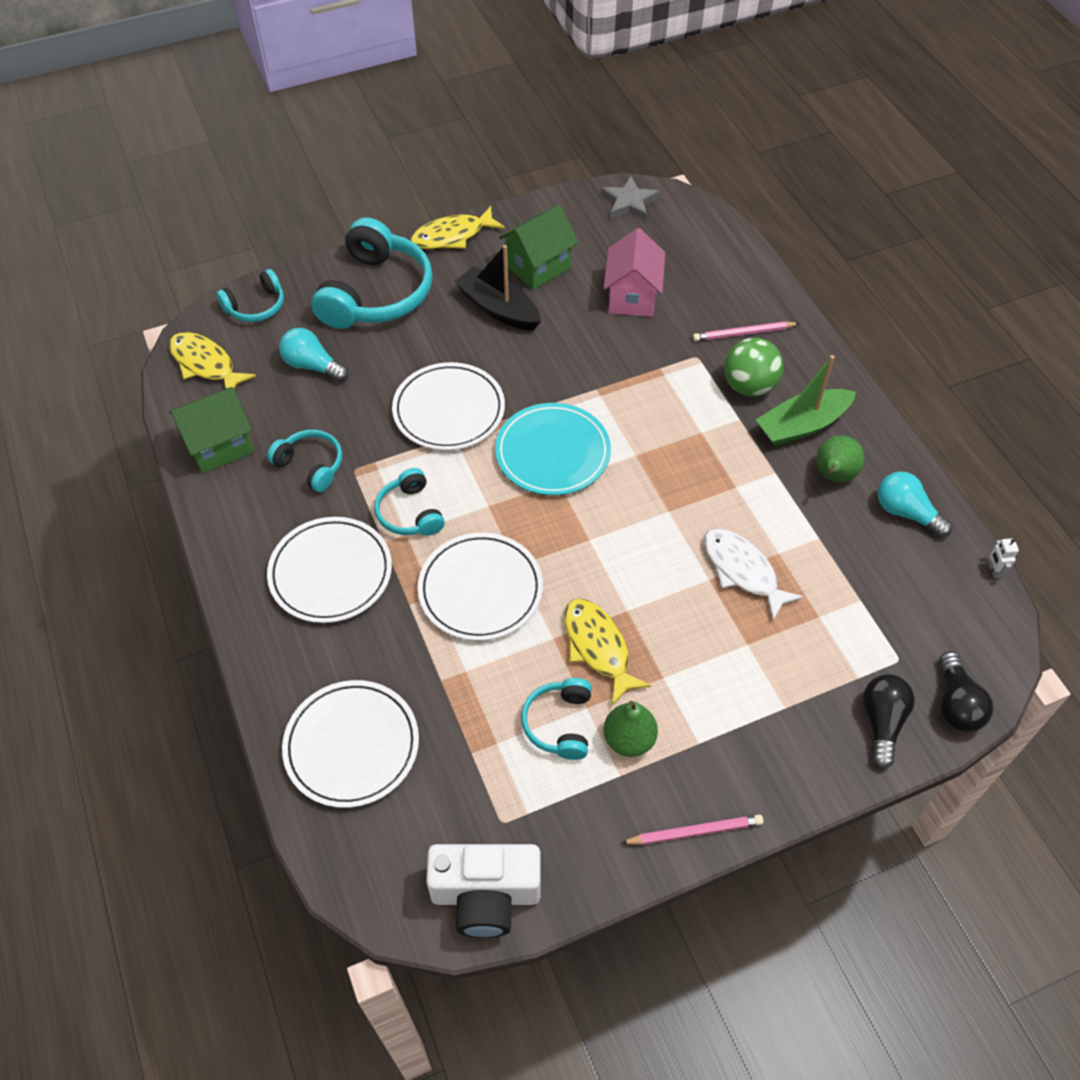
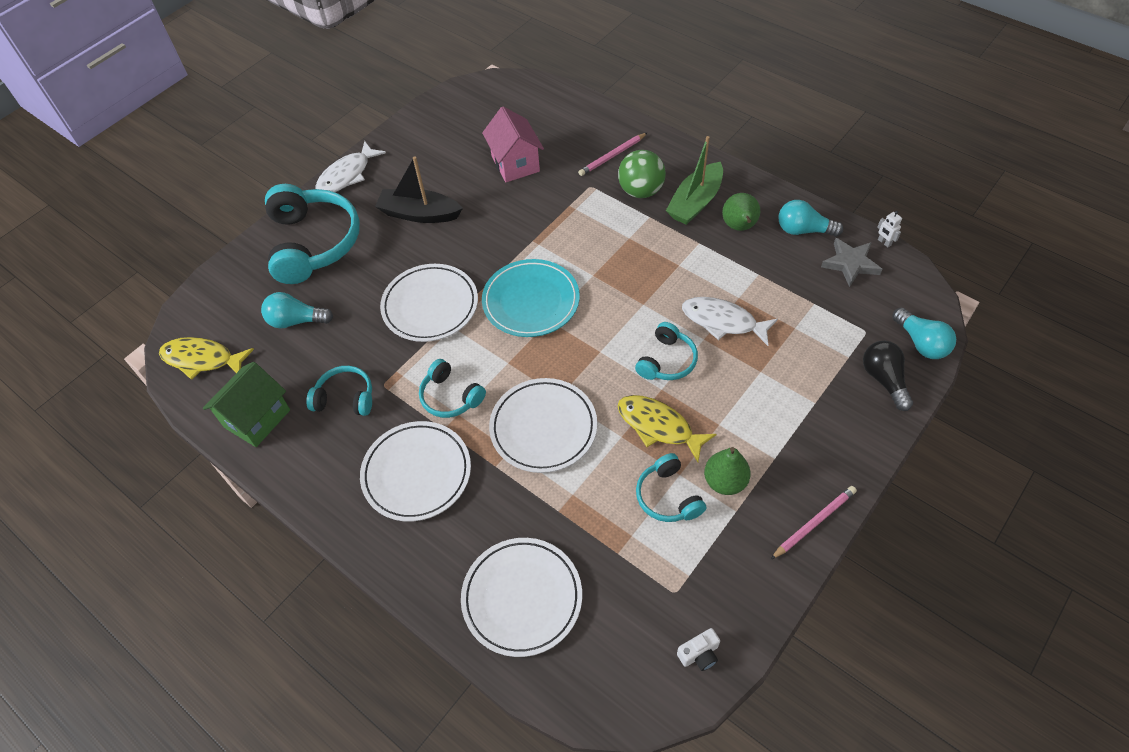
camera: 25 degrees left, 0 degrees up
turquoise headphones [216,269,284,322] -> turquoise headphones moved to [635,322,698,380]
yellow fish [410,206,505,249] -> white fish [316,141,386,192]
white camera [426,844,541,938] -> white camera [677,628,720,671], size x0.43
green house [499,205,578,290] -> none
grey star [601,176,659,221] -> grey star moved to [821,238,882,287]
black light bulb [939,651,993,732] -> turquoise light bulb [892,308,956,359]

